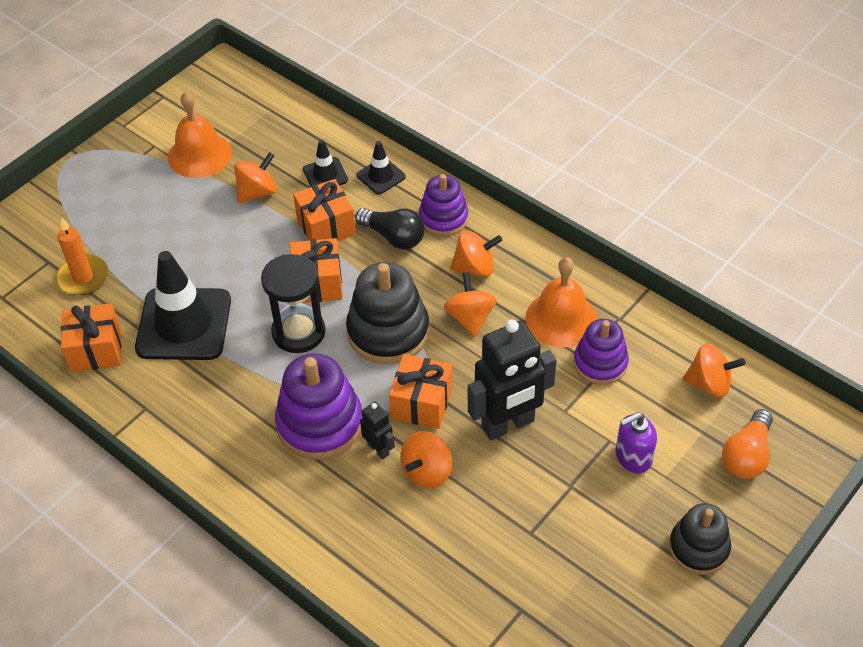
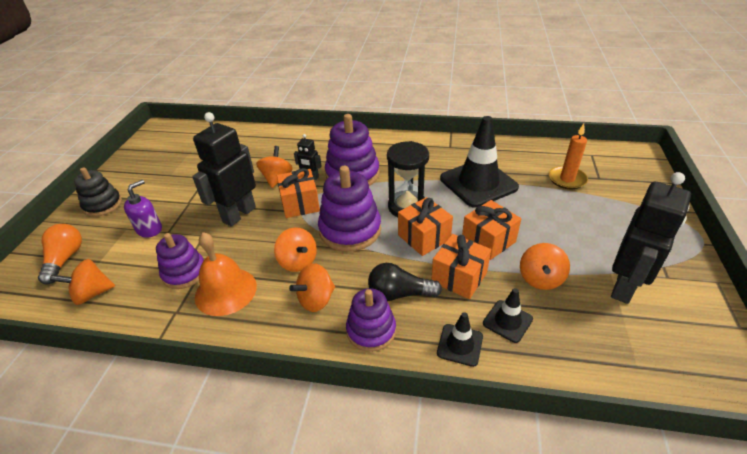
camera: 150 degrees right, 10 degrees down
orange gift [61,303,121,372] -> orange gift moved to [462,200,521,260]
orange bell [168,91,232,178] -> black robot [611,172,691,304]
black stacking toy [346,262,429,364] -> purple stacking toy [318,166,381,252]

